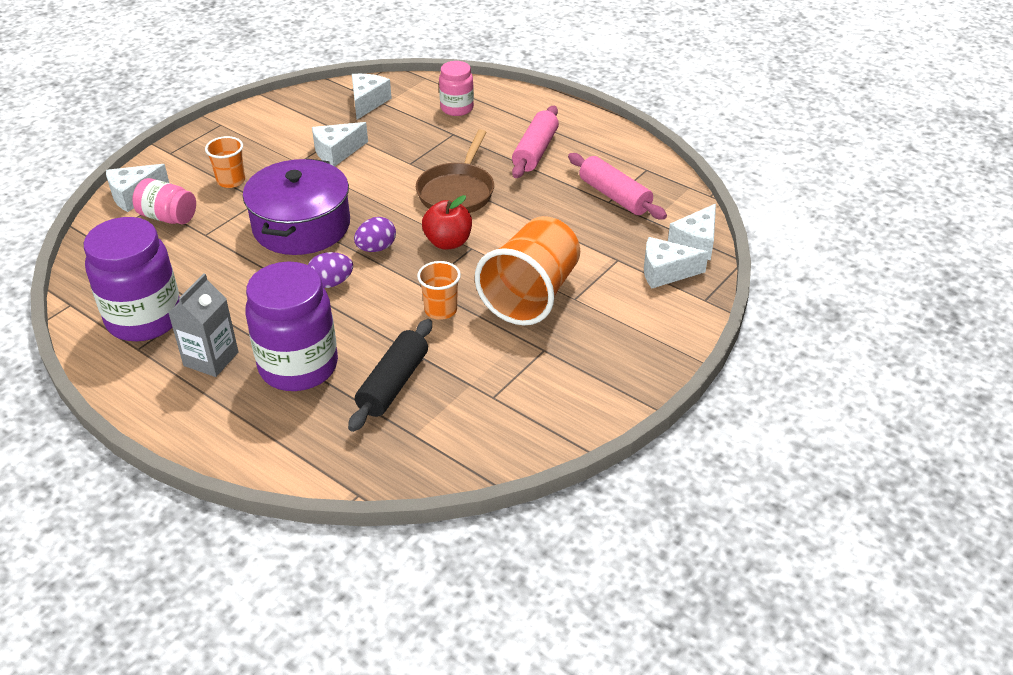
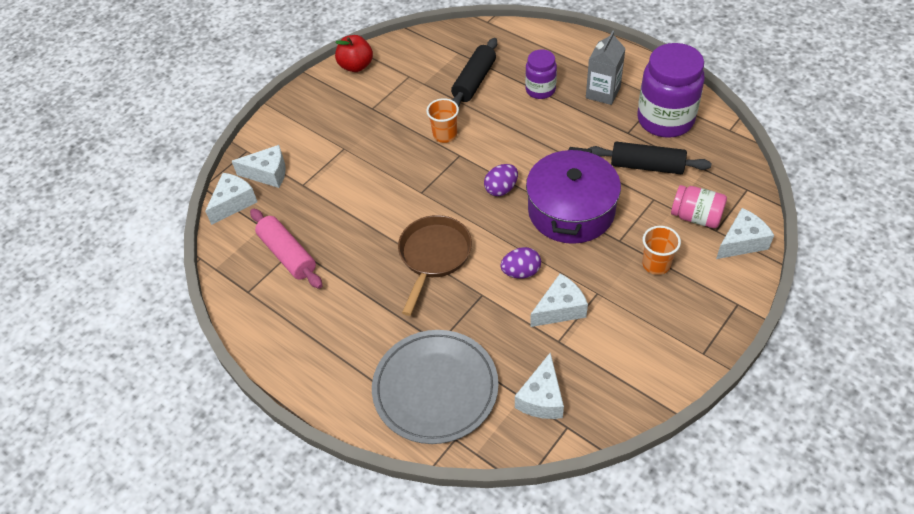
camera: 175 degrees left, 10 degrees up
purple jar [246,262,338,391] -> purple jar [525,49,557,99], size x0.55
purple egg [308,252,353,288] -> purple egg moved to [500,247,541,279]
red apple [422,195,472,250] -> red apple moved to [335,35,373,72]
pink jar [439,61,474,116] -> grey plate [372,330,499,444]
orange cup [475,216,580,325] -> none
pink rolling pin [512,106,559,178] -> none
none -> black rolling pin [588,142,711,174]

